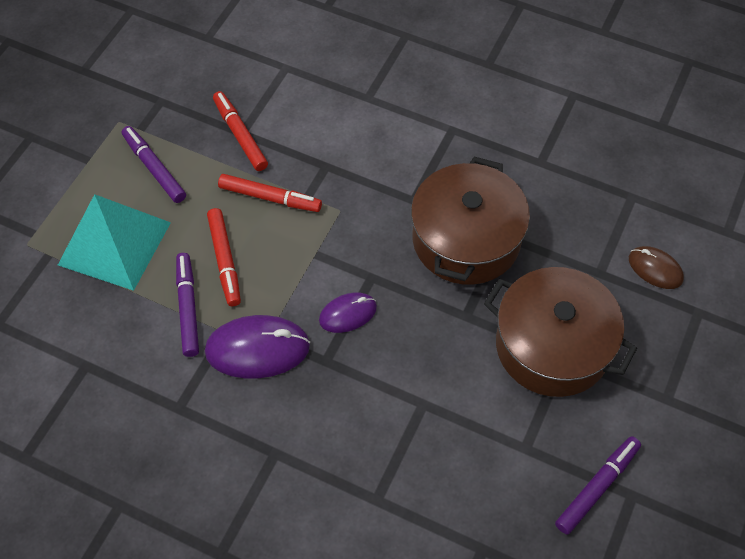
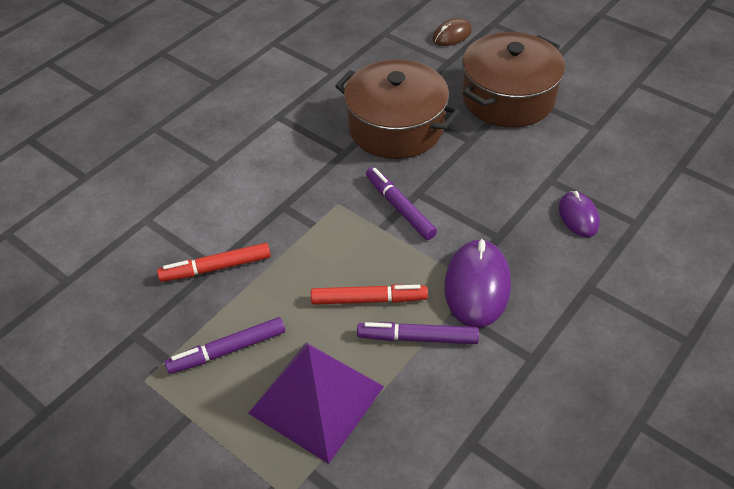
camera: 75 degrees left, 10 degrees down
turquoise pyramid [58,194,171,291] -> purple pyramid [248,343,384,464]
red marker [218,174,322,212] -> none
purple mouse [319,293,377,333] -> purple mouse moved to [559,191,600,237]
purple marker [555,436,641,535] -> purple marker moved to [366,167,437,240]

